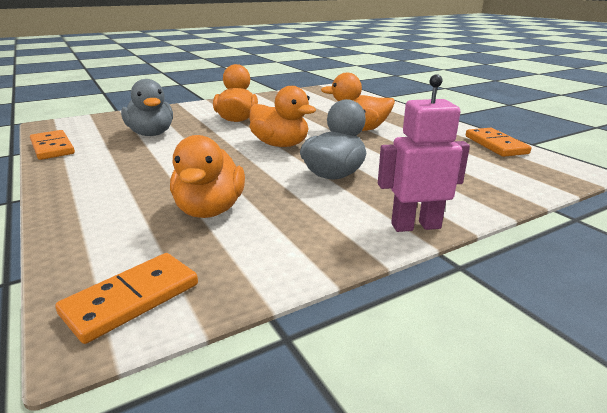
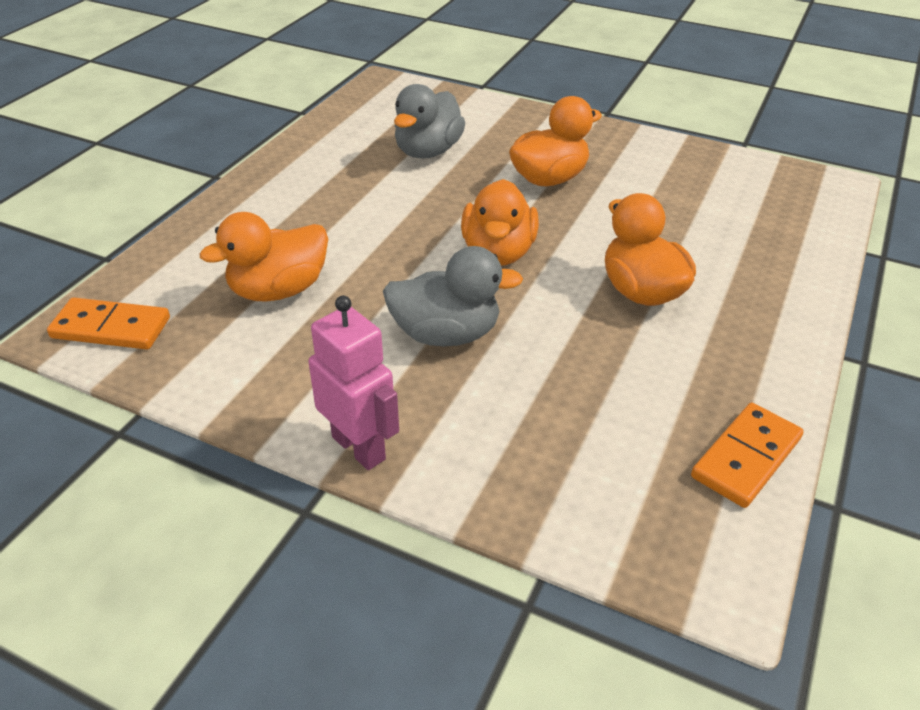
camera: 55 degrees right, 15 degrees up
orange domino [30,130,75,160] -> none

